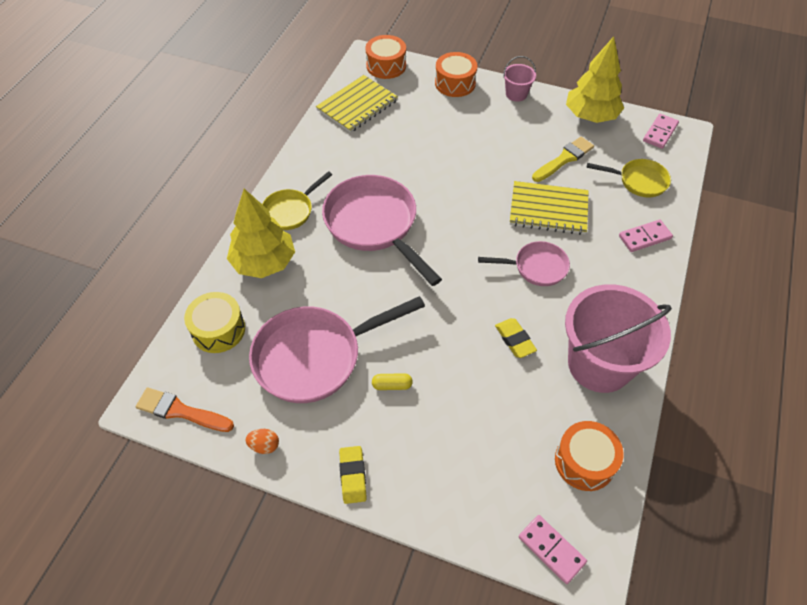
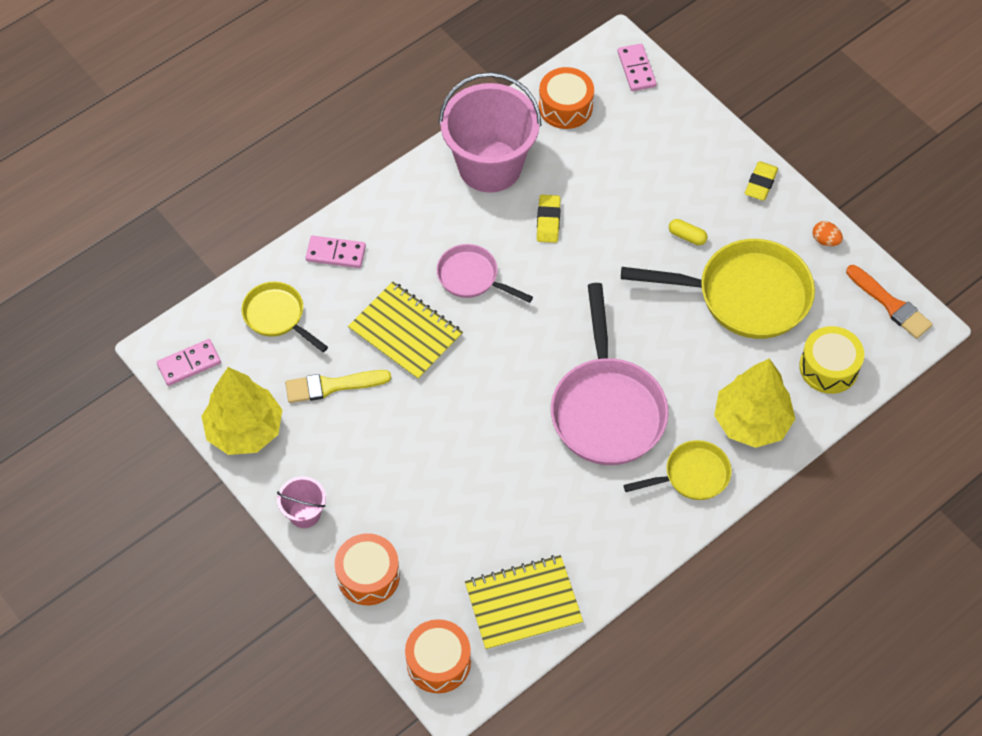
camera: 150 degrees left, 5 degrees up
pink pan [249,296,425,403] -> yellow pan [621,239,815,339]

